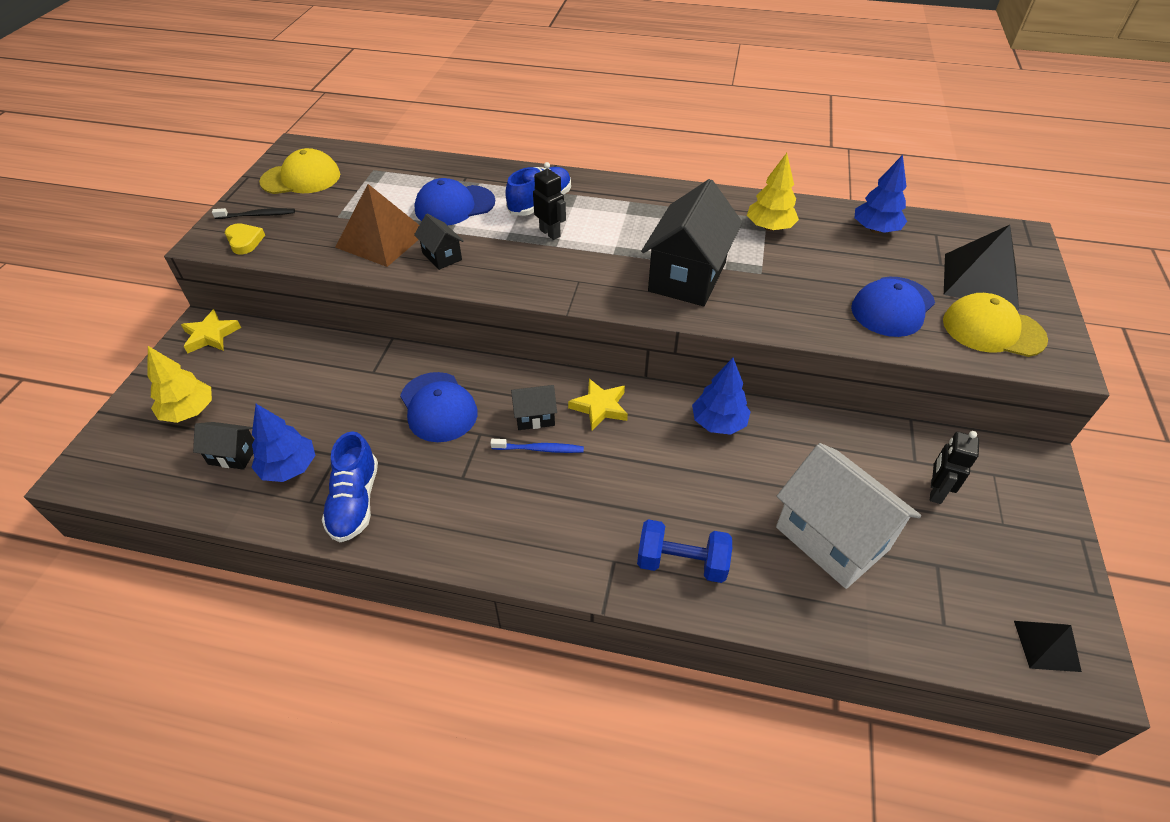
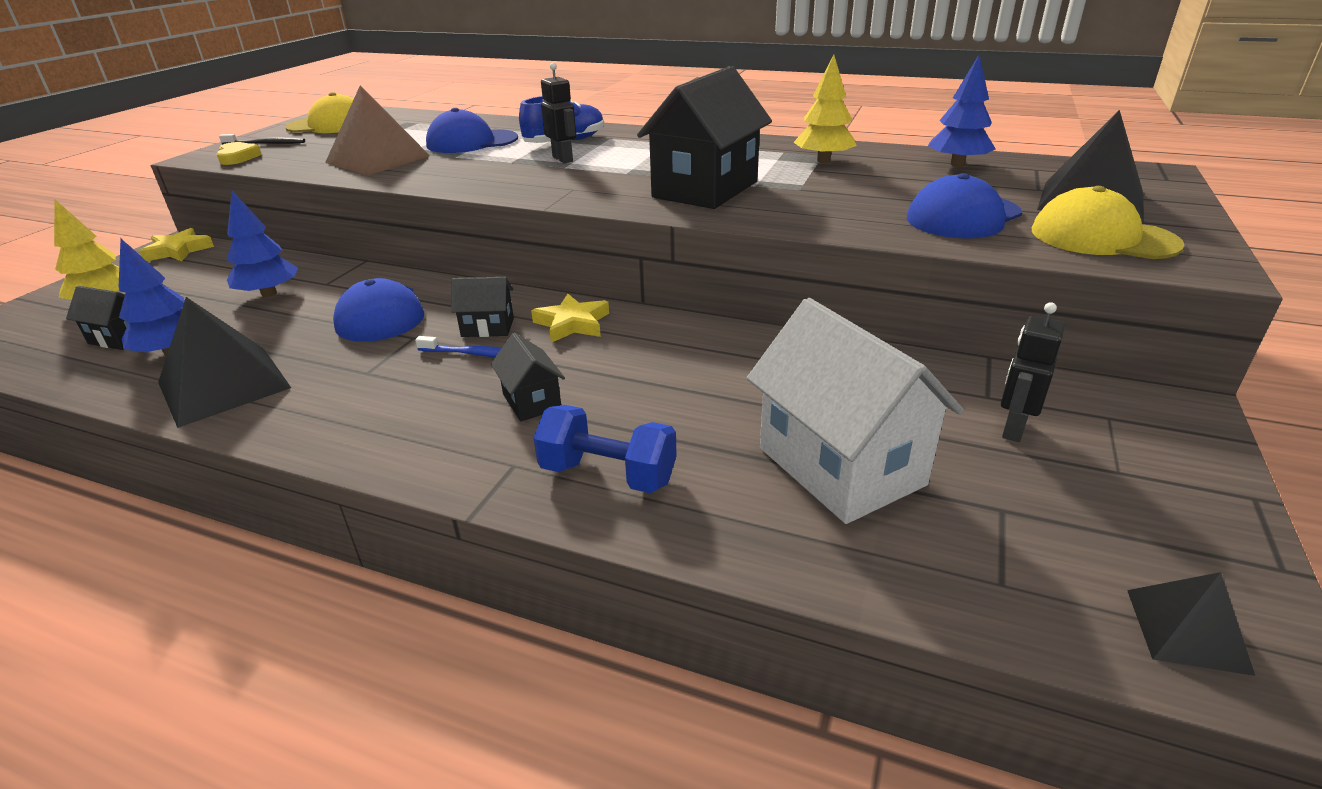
camera: 10 degrees right, 15 degrees down
blue shoe [322,431,378,542] -> black pyramid [158,297,291,428]
black house [414,214,464,270] -> black house moved to [491,333,565,421]
blue tree [692,358,751,435] -> blue tree moved to [227,191,298,297]

